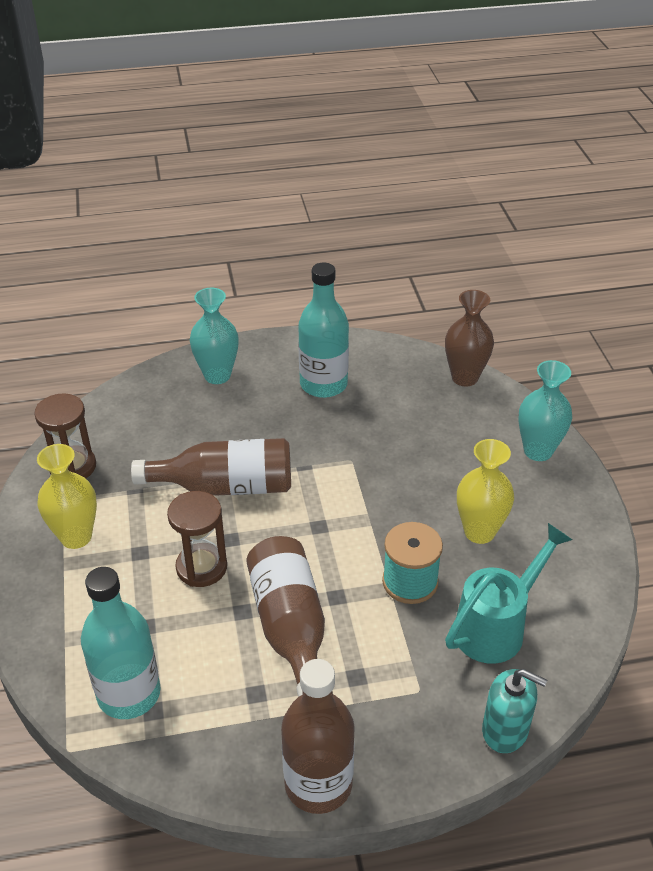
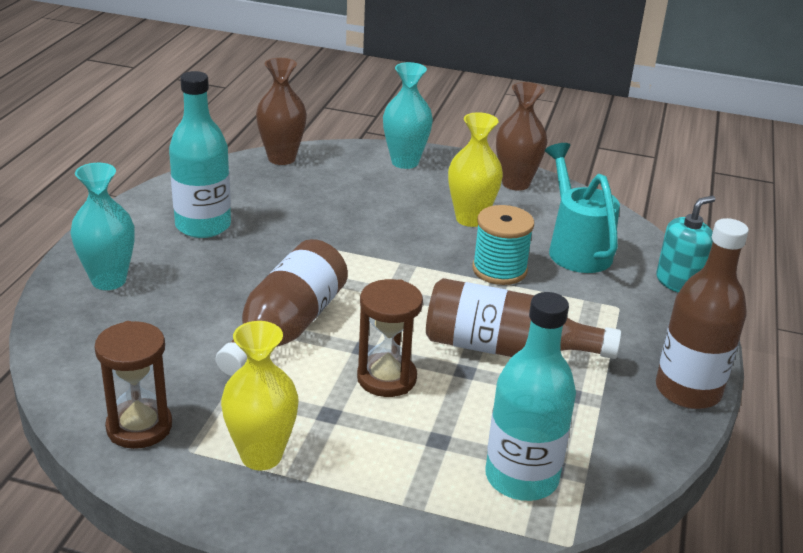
camera: 65 degrees left, 10 degrees down
none -> brown vase [496,82,547,191]

